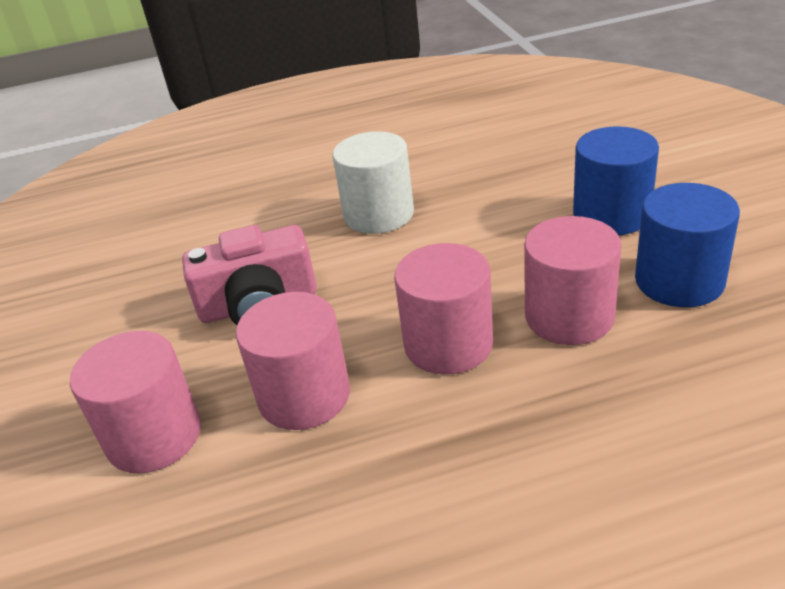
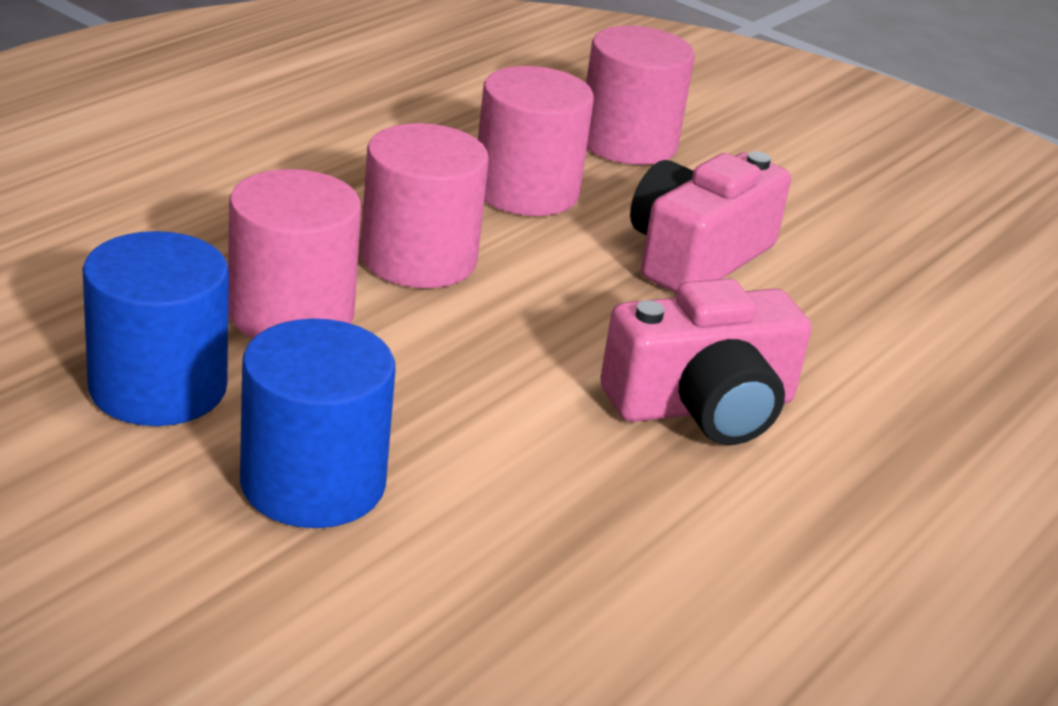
camera: 135 degrees right, 5 degrees down
white cylinder [333,131,414,234] -> pink camera [600,278,811,445]

